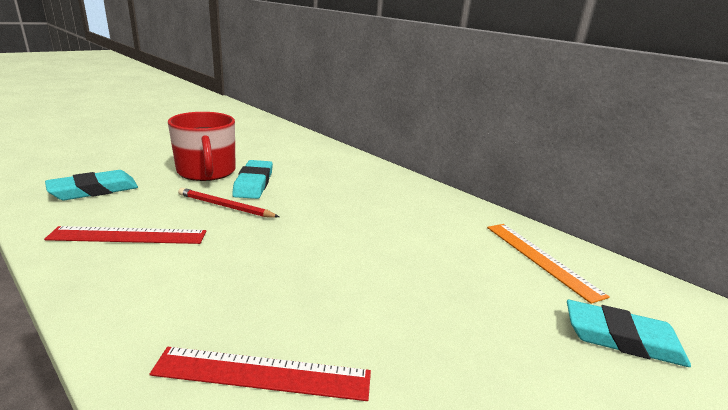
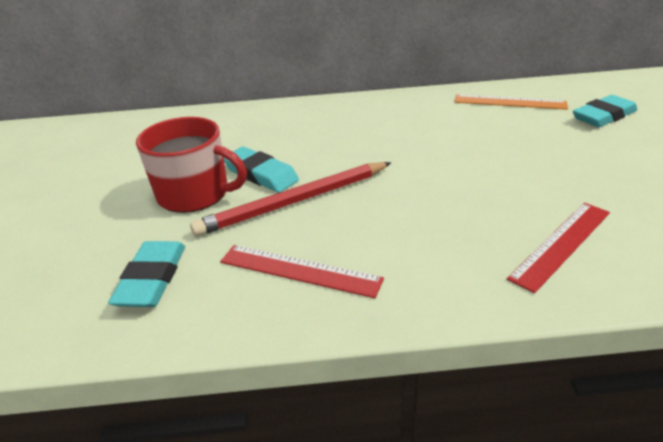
camera: 45 degrees left, 10 degrees up
red ruler [44,226,207,244] -> red ruler turned 75 degrees clockwise [220,245,384,298]
red pencil [178,188,279,218] -> red pencil [190,162,391,237], size x1.66

